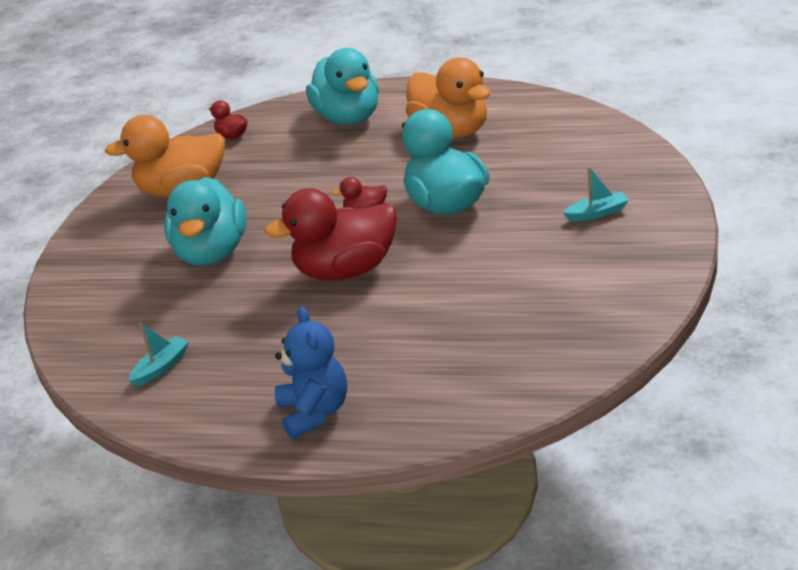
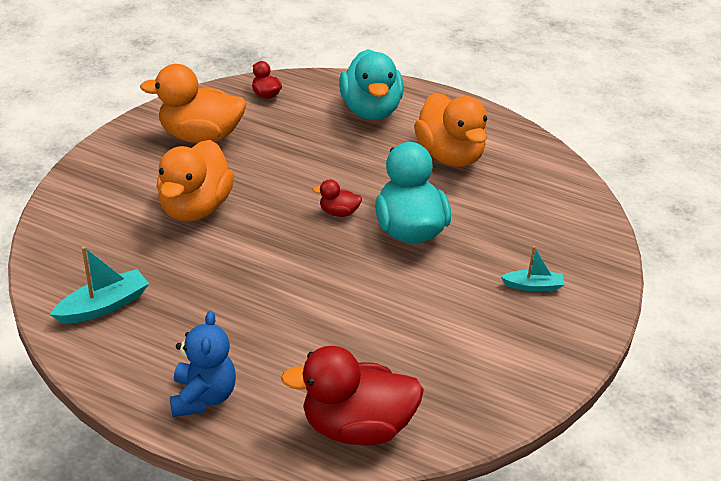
camera: 10 degrees right, 5 degrees up
turquoise boat [128,323,189,387] -> turquoise boat [50,246,149,324], size x1.53
turquoise duck [164,177,246,266] -> orange duck [157,140,234,222]
red duck [264,188,397,280] -> red duck moved to [281,346,424,446]

